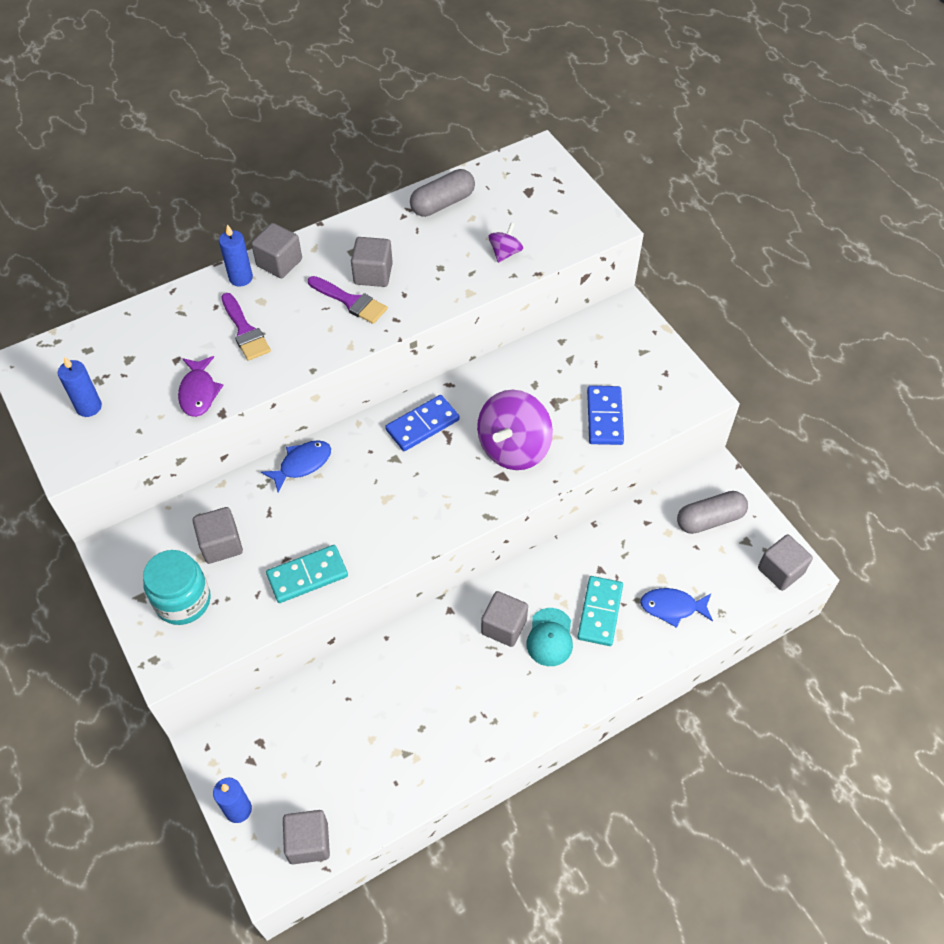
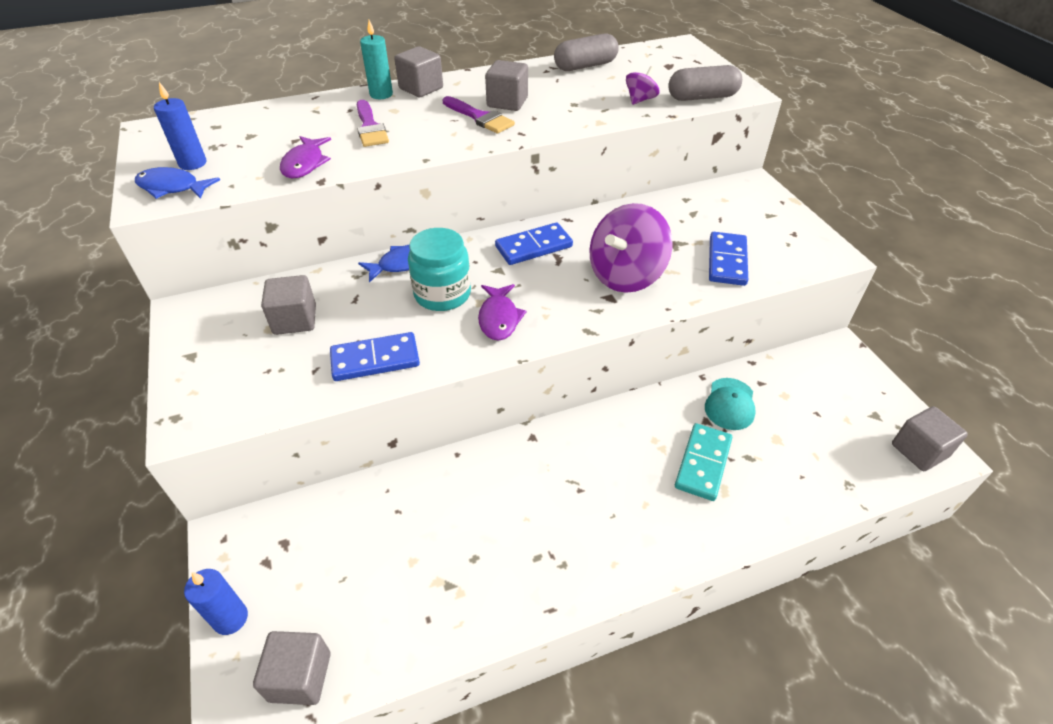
camera: 10 degrees right, 10 degrees down
turquoise jar [143,550,211,625] -> turquoise jar moved to [408,228,471,311]
blue candle [219,224,253,287] -> turquoise candle [360,20,393,99]
turquoise domino [266,545,348,603] -> blue domino [330,332,420,381]
grey cube [481,591,528,647] -> none
turquoise cap [526,608,573,666] -> turquoise cap moved to [705,378,756,430]
blue fish [640,588,713,628] -> blue fish moved to [135,167,220,199]
grey capsule [677,491,748,534] -> grey capsule moved to [668,65,742,101]
none -> purple fish [478,284,527,341]

